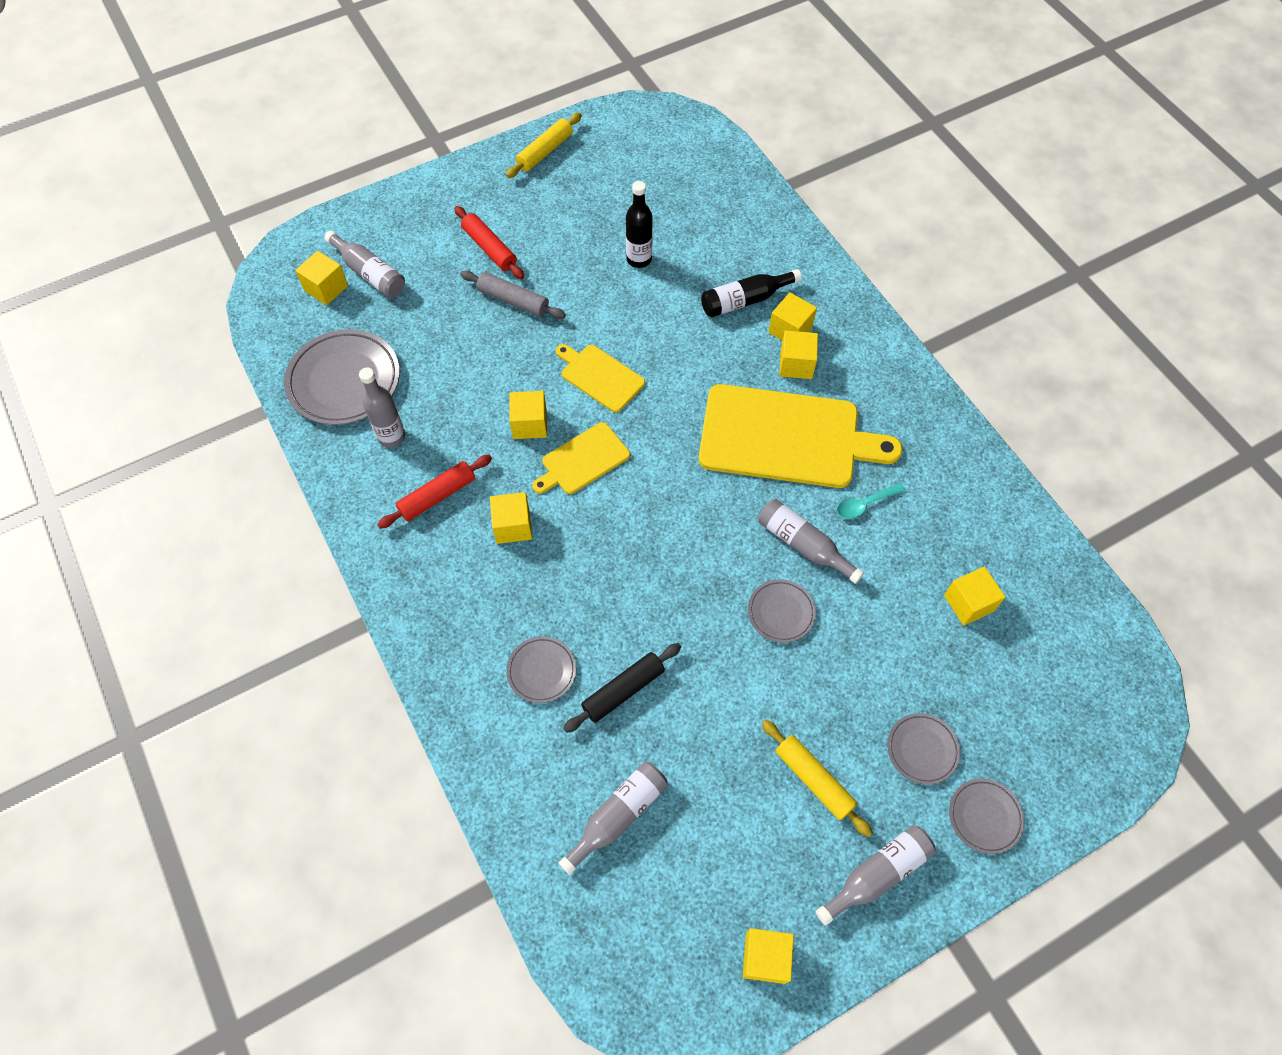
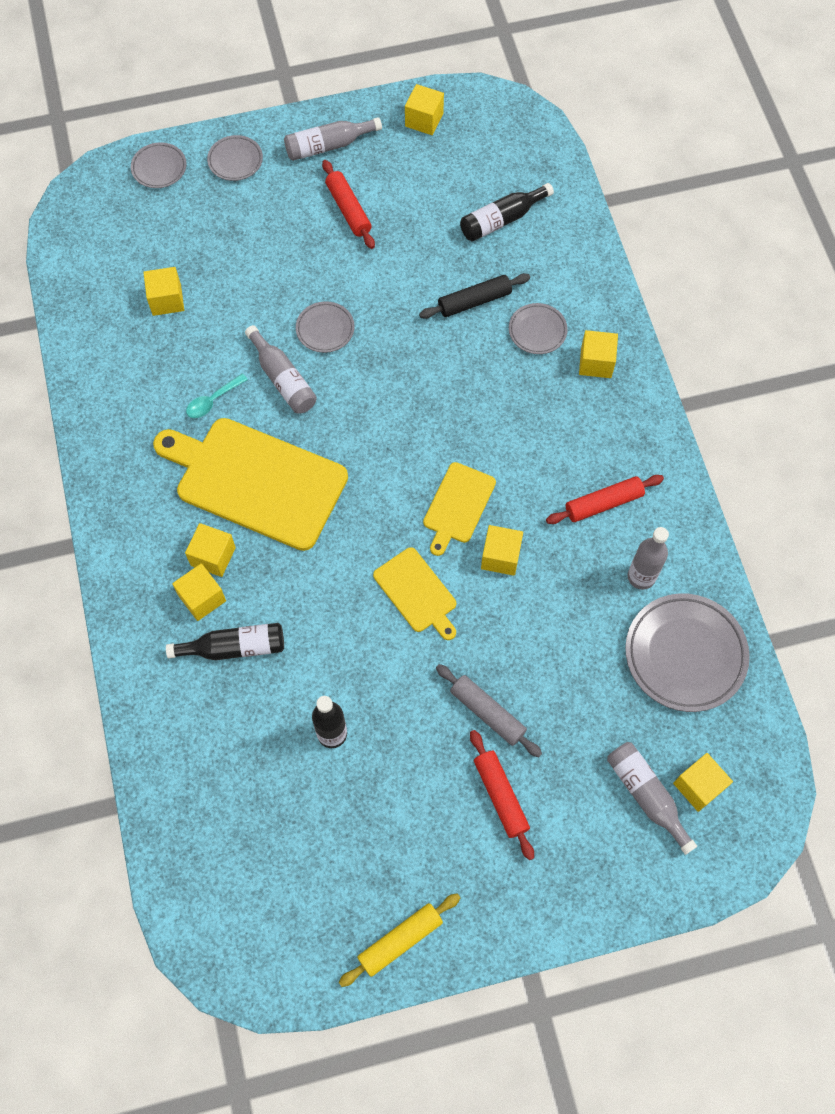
camera: 165 degrees left, 5 degrees up
yellow cube [490,492,532,544] -> yellow cube moved to [579,330,618,378]
yellow cutting board [532,422,630,494] -> yellow cutting board turned 135 degrees clockwise [423,462,496,556]
grey bottle [559,762,668,875] -> black bottle [460,183,554,241]
yellow rolling pin [762,720,873,837] -> red rolling pin [322,160,375,249]
turquoise spoon [837,483,905,519] -> turquoise spoon turned 150 degrees clockwise [186,373,248,418]
grey plate [887,713,960,785] -> grey plate moved to [131,142,186,188]

